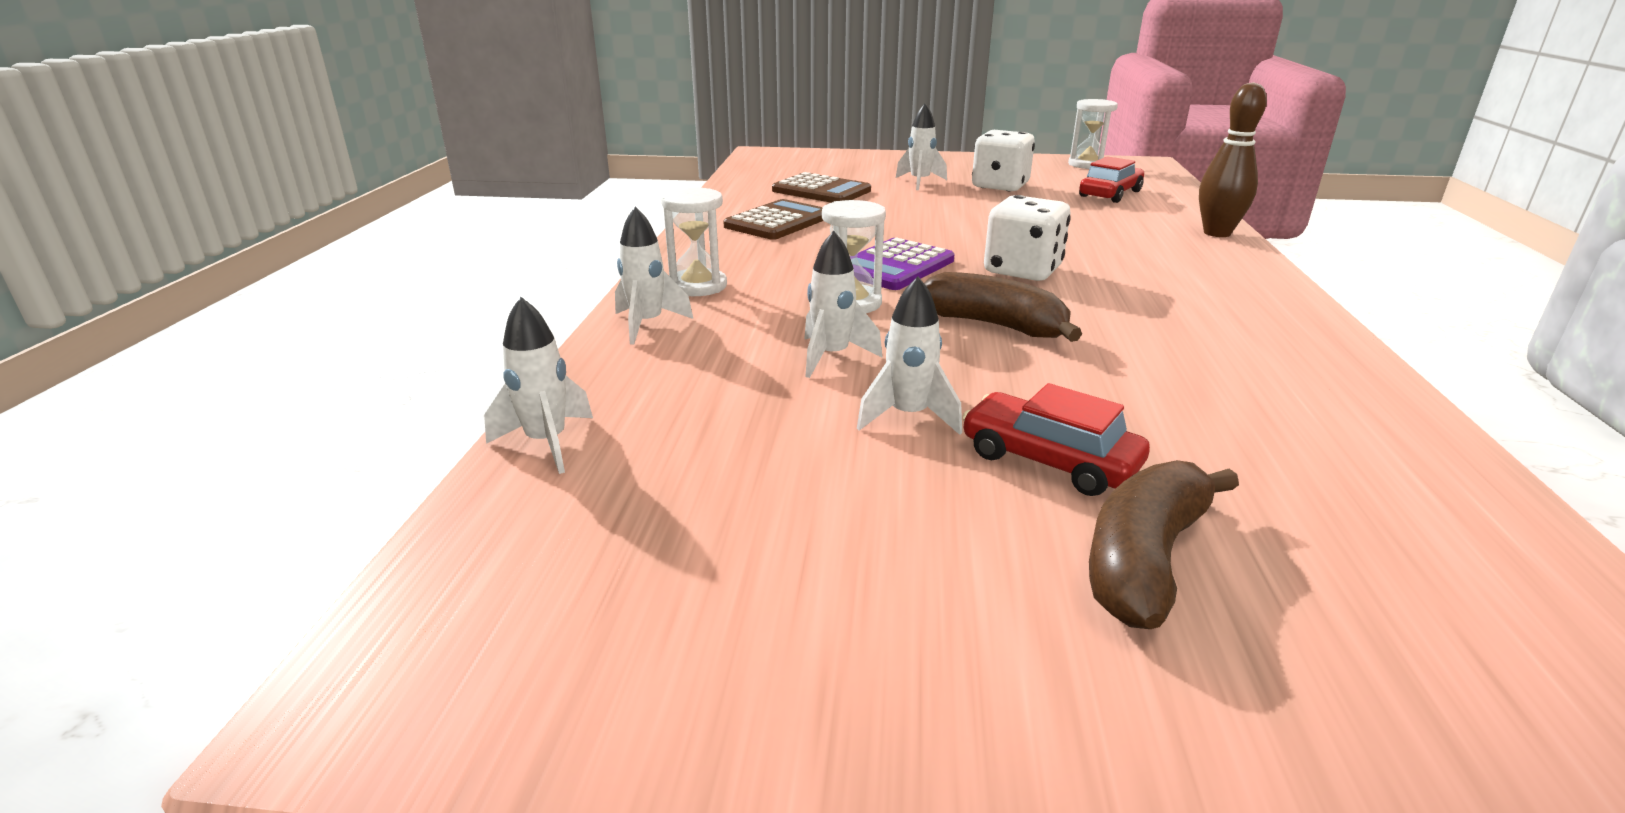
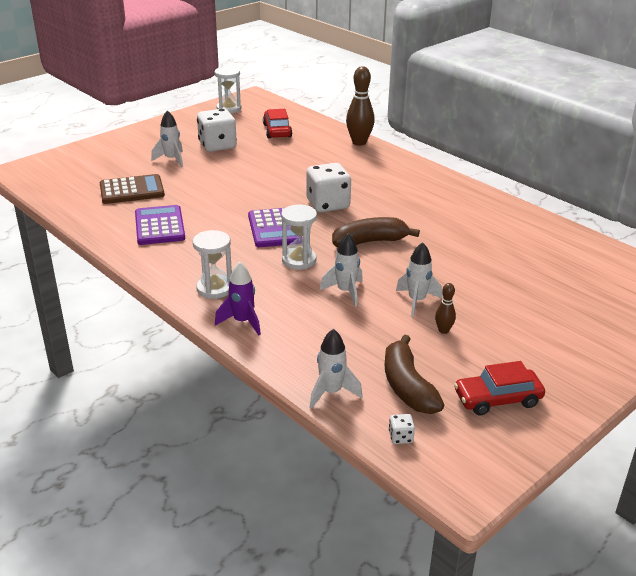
camera: 50 degrees left, 5 degrees up
white rocket [615,206,693,345] -> purple rocket [215,262,261,335]
brown calculator [723,199,824,240] -> purple calculator [135,205,185,245]
red car [962,383,1150,496] -> red car moved to [454,361,545,415]
brown banana [1089,460,1239,629] -> brown banana moved to [385,334,444,414]
none -> white dice [389,414,415,444]
none -> brown bowling pin [435,283,456,334]

